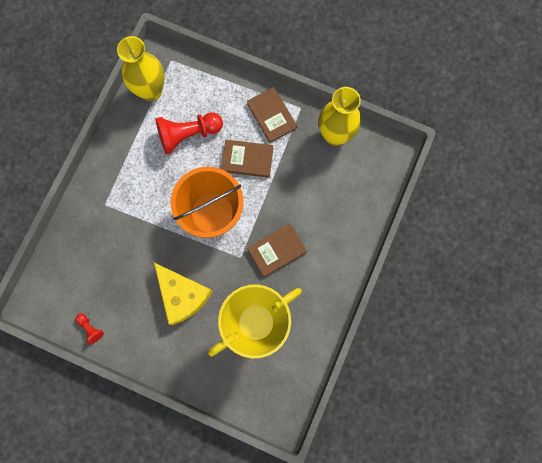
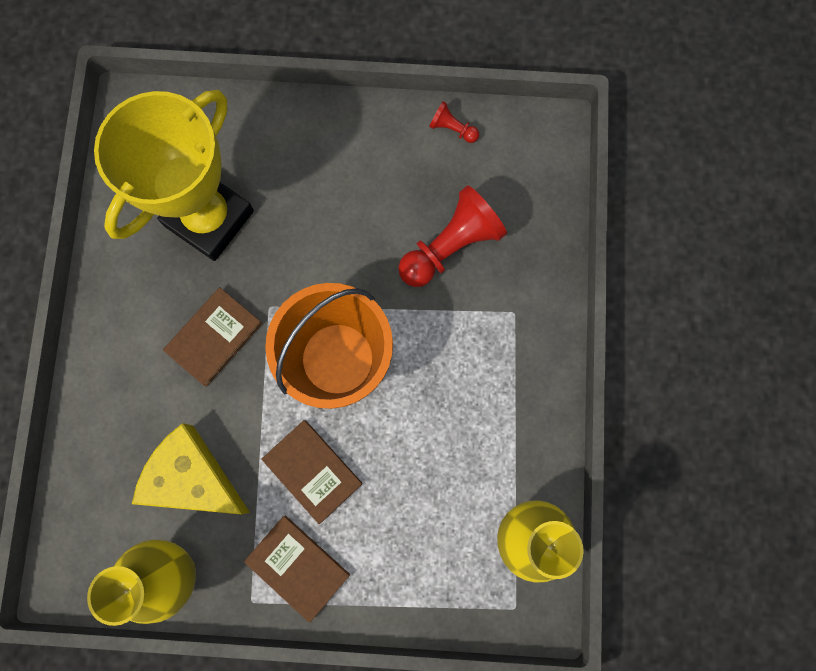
camera: 160 degrees right, 0 degrees up
yellow cheese [154,263,213,325] -> yellow cheese moved to [132,423,250,514]
red pawn [155,112,223,155] -> red pawn moved to [398,185,507,287]
brown book [221,140,274,178] -> brown book turned 60 degrees clockwise [261,420,362,524]

